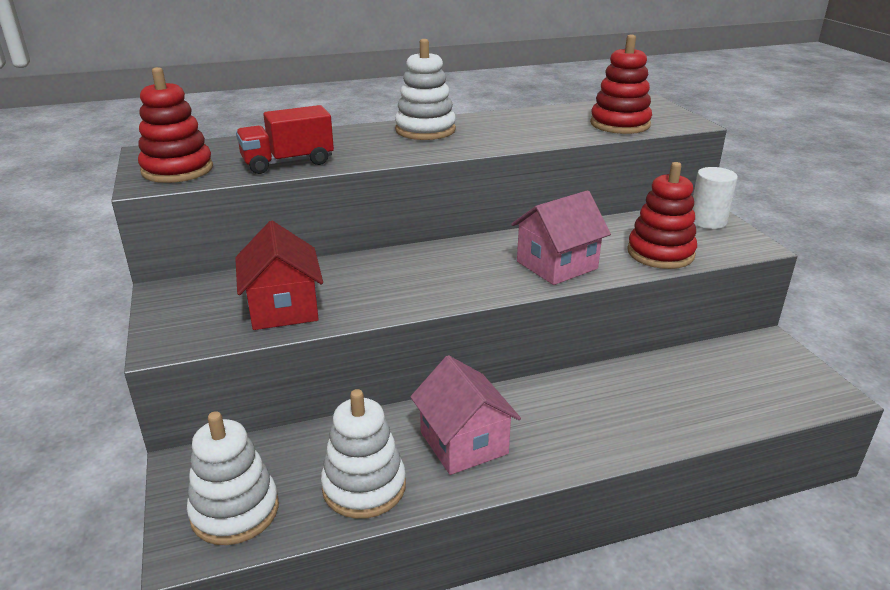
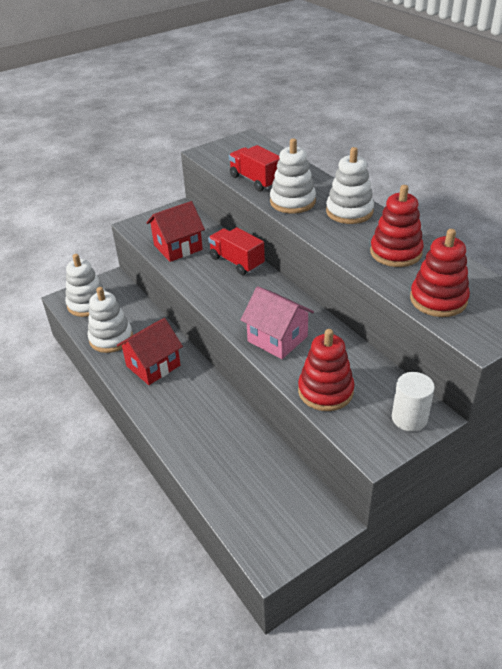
camera: 75 degrees right, 10 degrees up
red stacking toy [138,67,213,183] -> red stacking toy moved to [370,185,424,267]
pink house [410,355,521,475] -> red house [117,318,183,385]
none -> red truck [208,227,265,275]
none -> white stacking toy [270,138,316,214]

